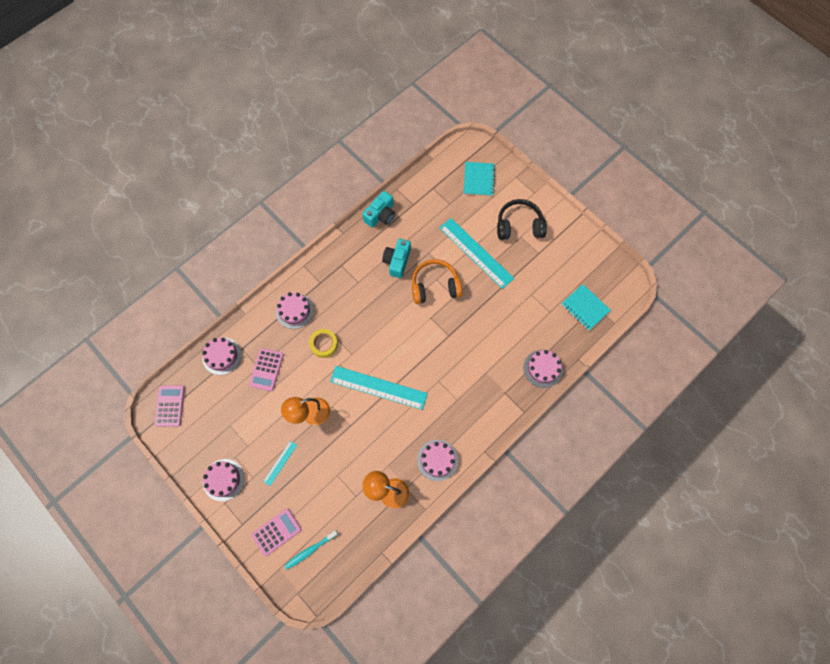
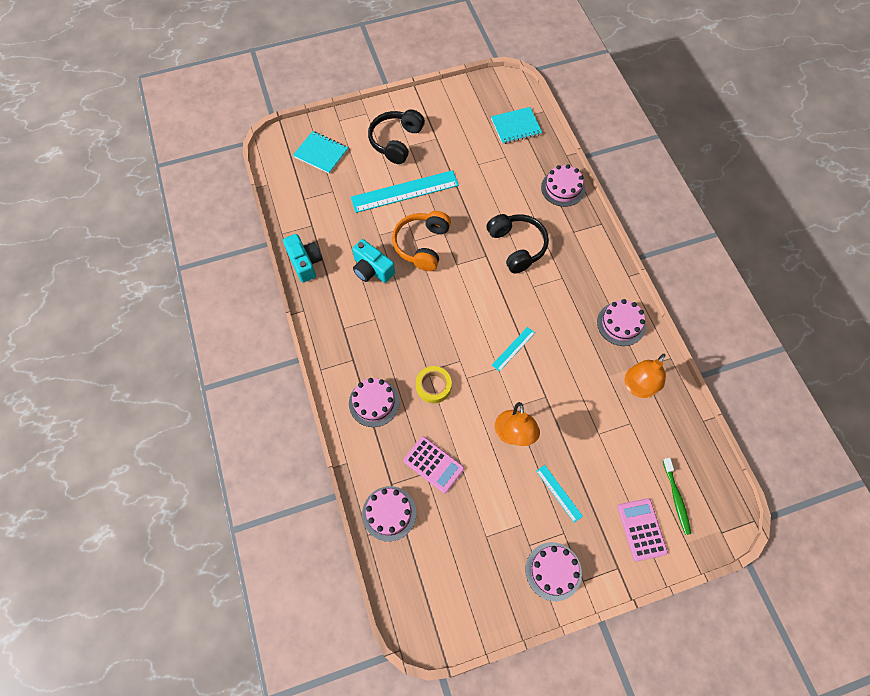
camera: 65 degrees left, 5 degrees down
pink calculator [155,385,185,427] -> none
turquoise toothbrush [284,530,338,569] -> green toothbrush [663,458,691,535]
turquoise ruler [330,366,428,410] -> turquoise ruler [492,327,535,372], size x0.47
none -> black headphones [486,214,549,274]

